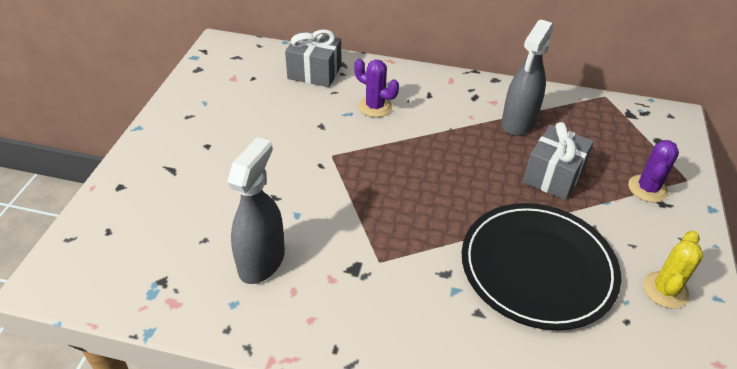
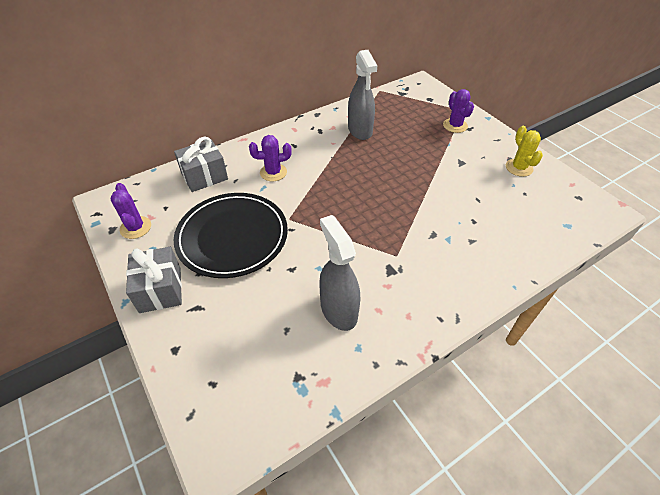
camera: 45 degrees left, 5 degrees up
black plate [462,203,621,330] -> black plate moved to [174,193,288,278]
grey gift [523,122,594,200] -> grey gift moved to [126,247,182,313]
none -> purple cactus [110,183,151,239]

